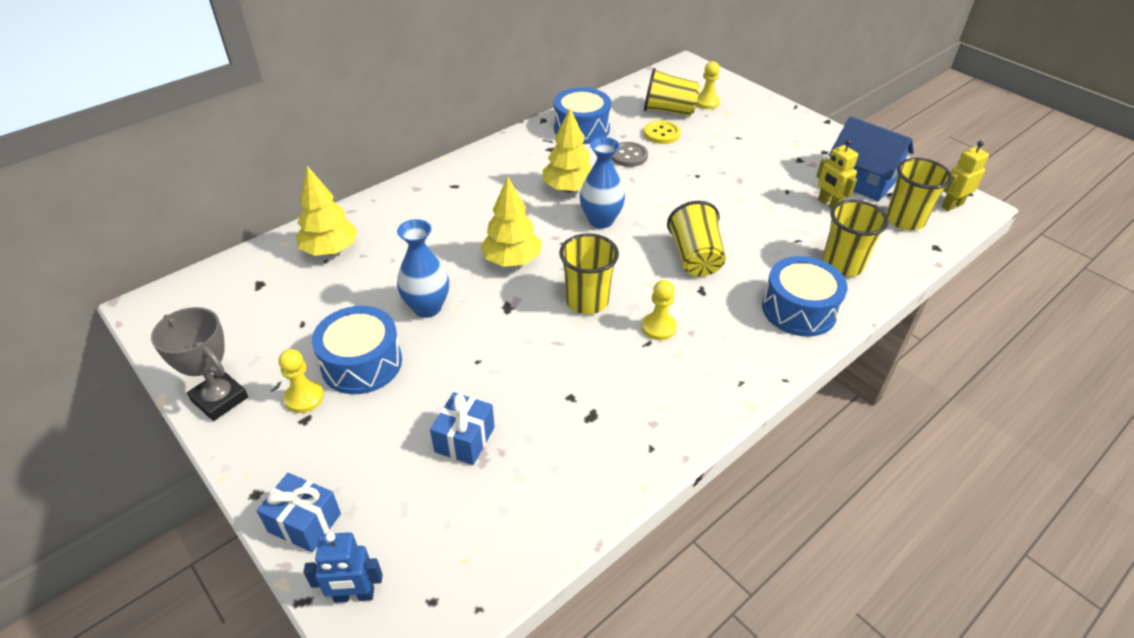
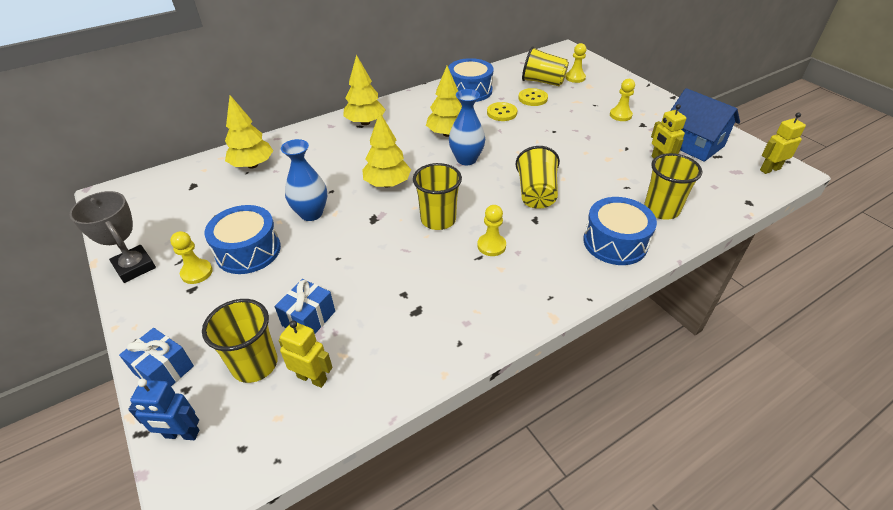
camera: 10 degrees right, 0 degrees up
grey button [611,142,648,167] -> yellow button [487,102,517,121]
yellow cup [886,158,952,230] -> yellow cup moved to [202,299,278,383]
none -> yellow robot [279,320,333,388]
none -> yellow tree [343,55,386,125]
none -> yellow pawn [610,79,635,121]

